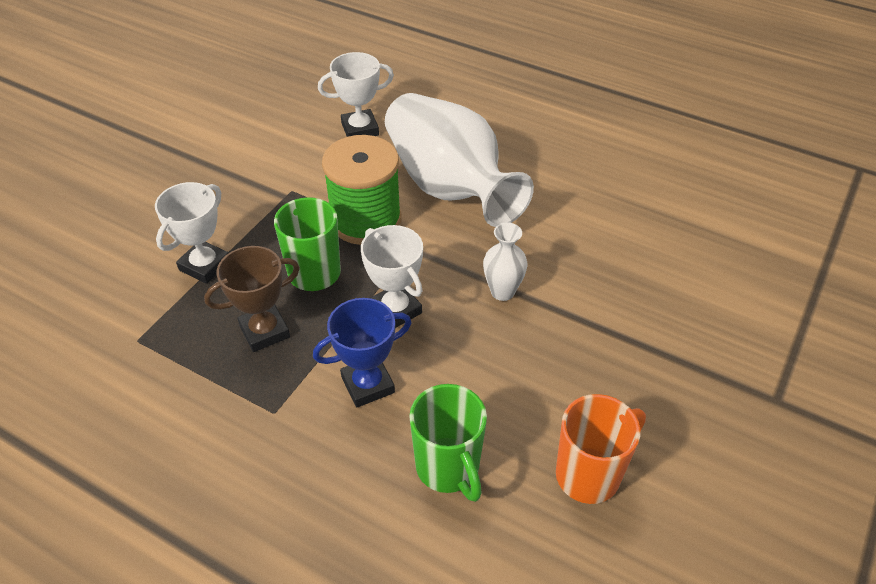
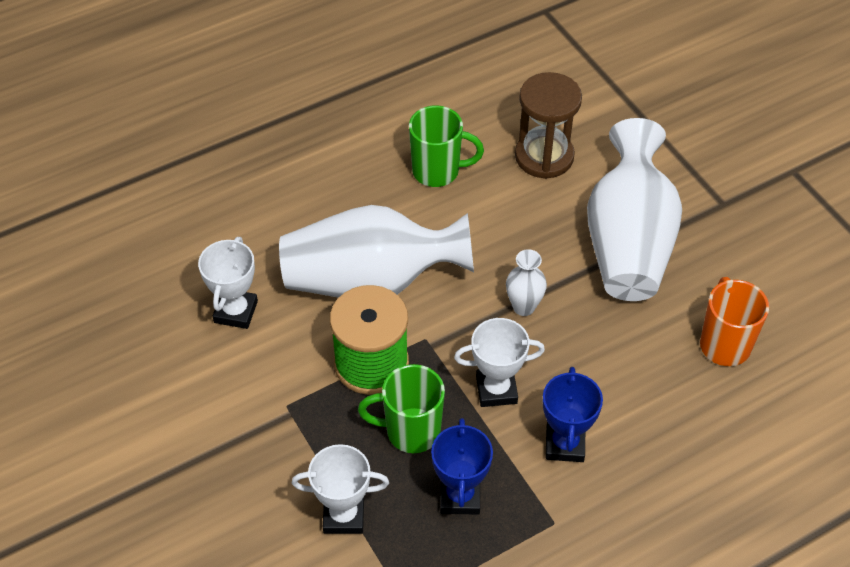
camera: 60 degrees left, 5 degrees up
white trophy [155,182,229,284] -> white trophy turned 60 degrees counterclockwise [292,444,389,534]
brown trophy [204,246,300,352] -> blue trophy [431,418,493,515]
green mug [409,384,487,502] -> green mug moved to [409,105,484,187]
none -> brown hourglass [515,72,582,179]
none -> white vase [587,118,682,301]

